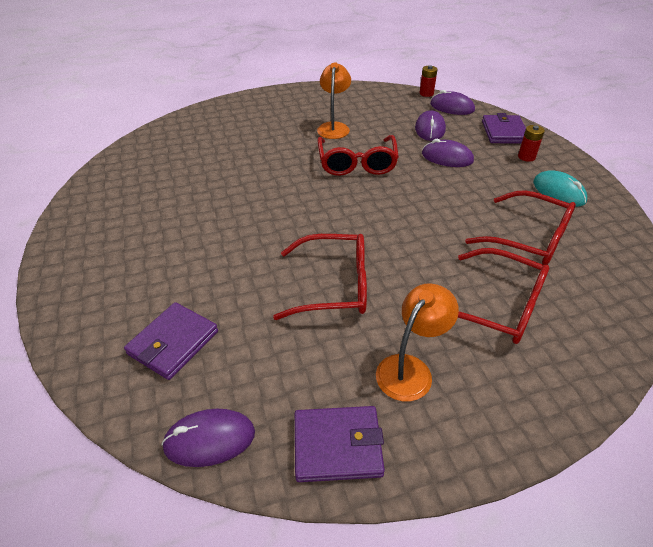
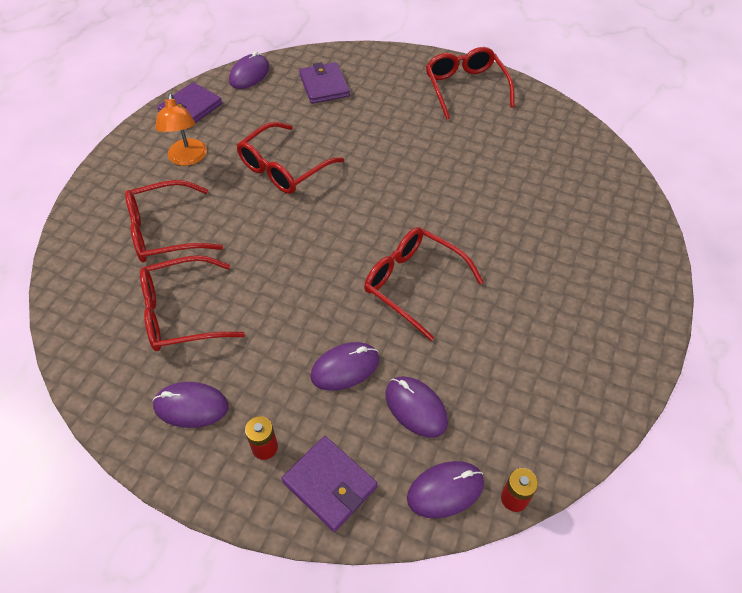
camera: 130 degrees right, 10 degrees up
orange lamp [317,62,351,139] -> none
turquoise mouse [533,170,587,207] -> purple mouse [153,382,228,428]
none -> red glasses [426,47,515,120]

